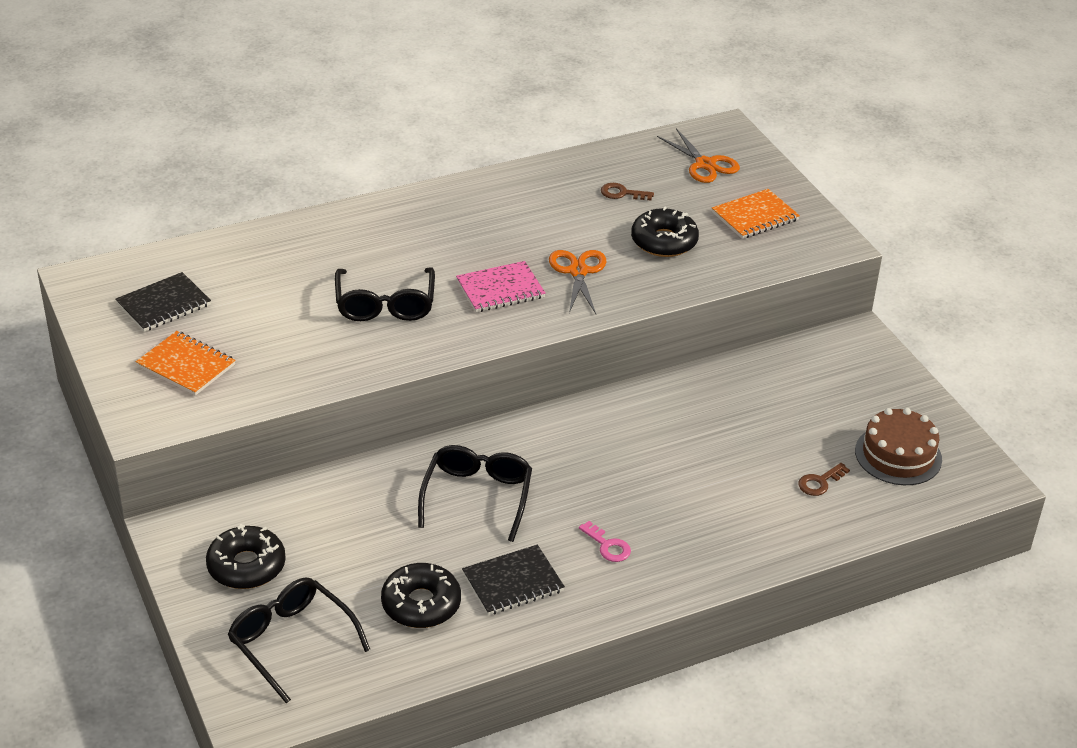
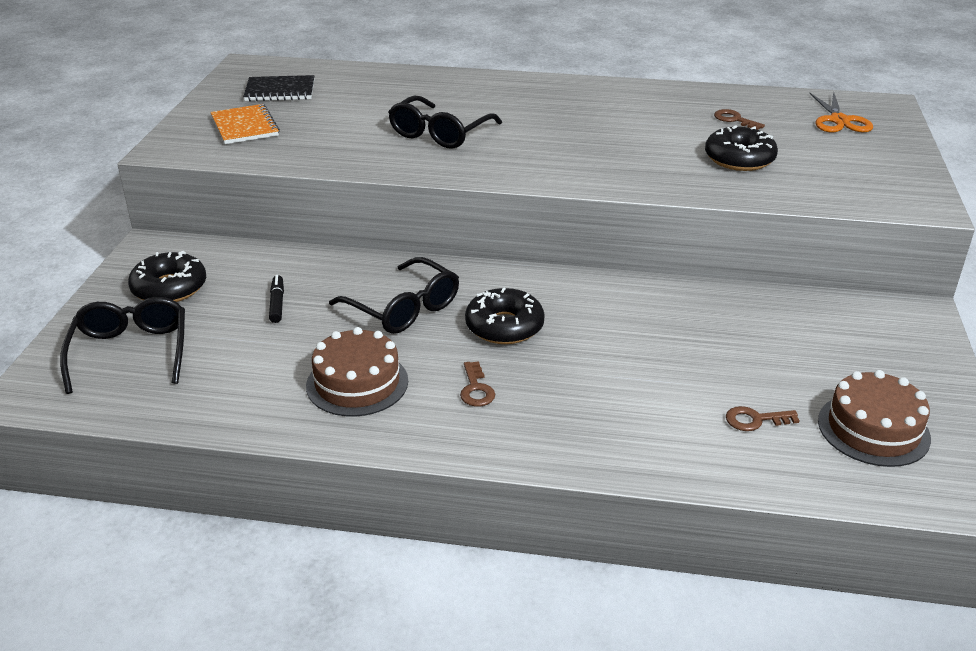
camera: 35 degrees right, 5 degrees down
black donut [381,563,461,628] -> black donut moved to [465,287,545,344]
black glasses [418,445,532,542] -> black glasses turned 90 degrees clockwise [329,257,459,334]
pink notebook [456,261,546,312] -> none
black notebook [462,544,565,615] -> brown cake [306,327,408,417]
orange scissors [549,250,606,314] -> none
pink key [579,521,631,562] -> brown key [460,361,495,407]
orange notebook [712,189,800,239] -> none
none -> black marker [269,275,284,323]

